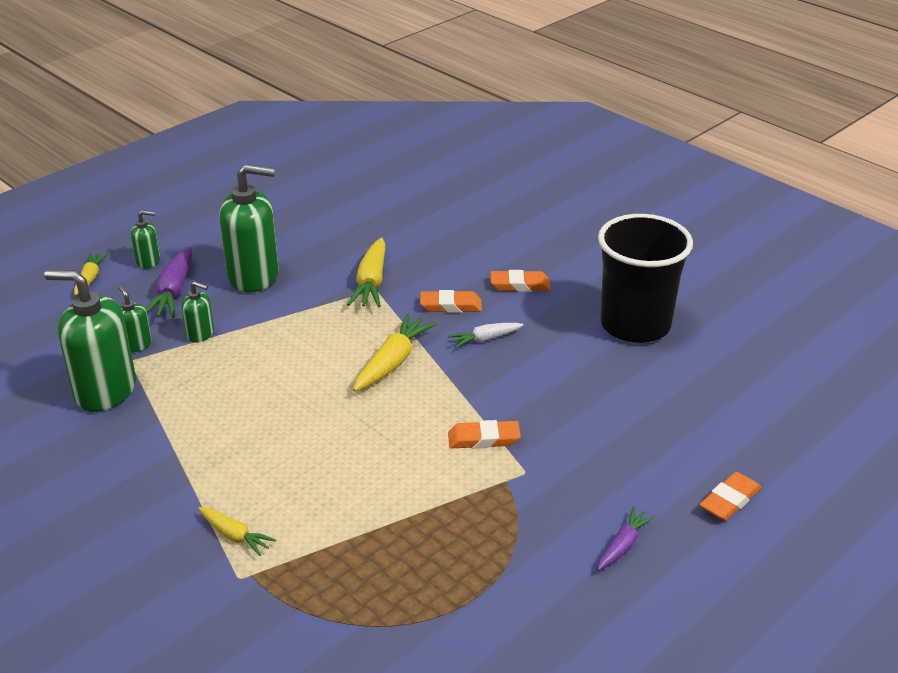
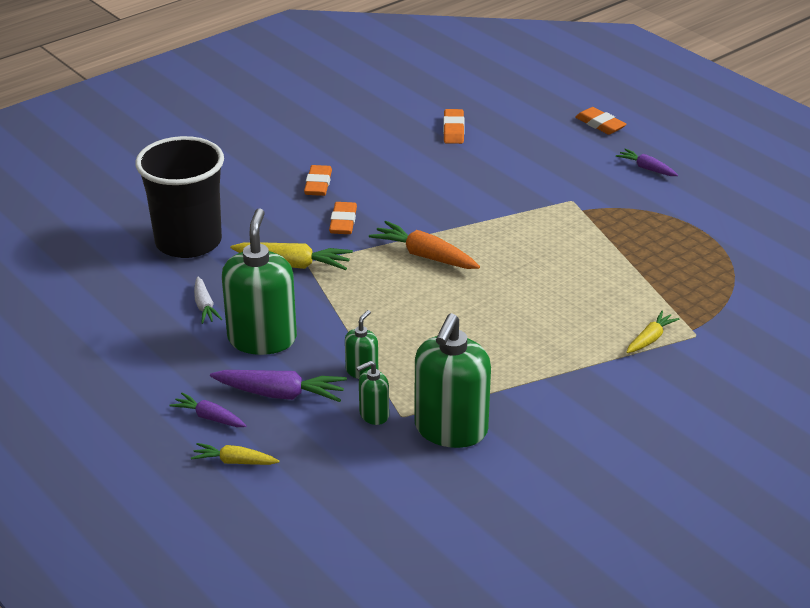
camera: 85 degrees left, 0 degrees up
green soap dispenser [131,210,160,269] -> purple carrot [169,393,246,427]
yellow carrot [353,313,437,391] -> orange carrot [369,221,480,269]
white carrot [448,323,524,348] -> white carrot moved to [194,277,222,324]
orange eraser [448,420,521,449] -> orange eraser moved to [443,109,465,144]
black cup [598,214,693,343] -> black cup moved to [135,136,224,258]

